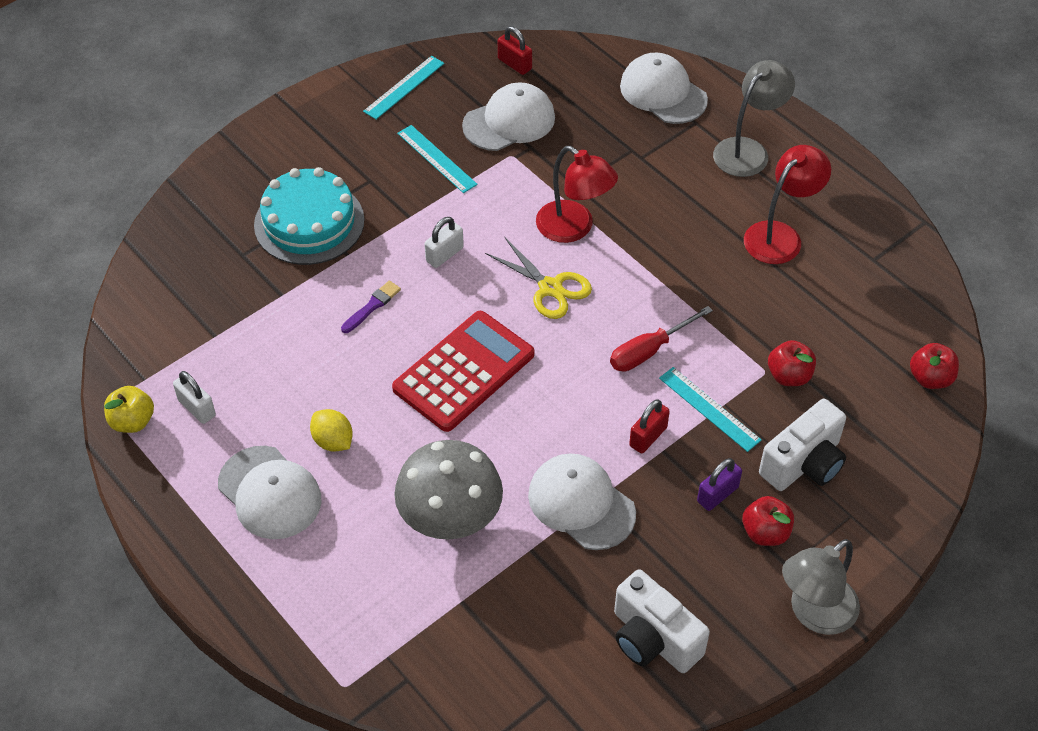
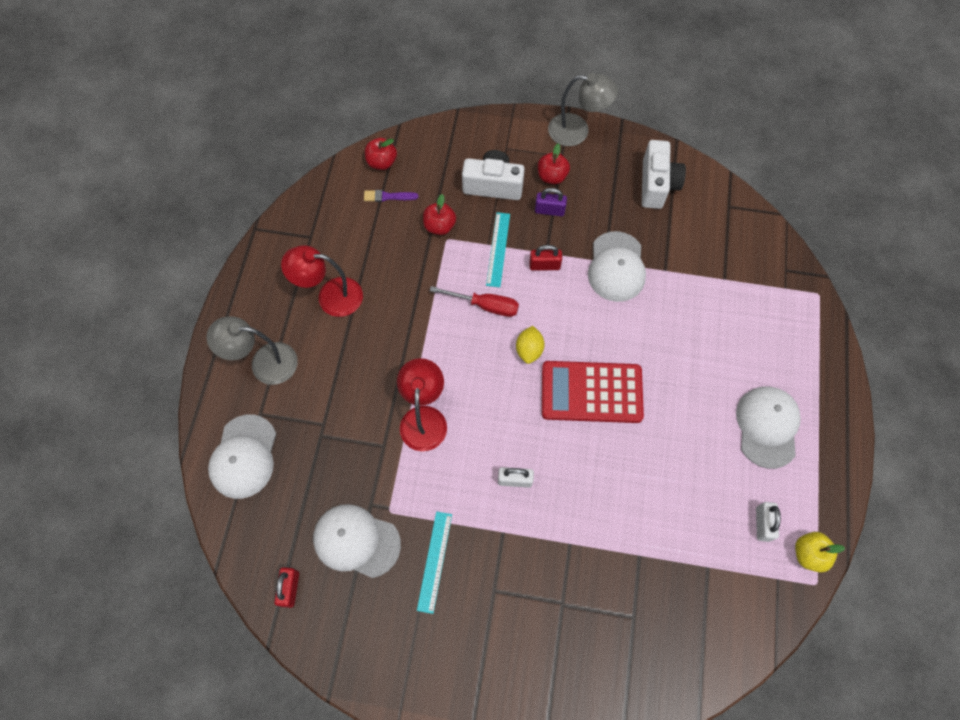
camera: 130 degrees left, 15 degrees up
turquoise cake [254,167,365,265] -> none
yellow lemon [310,409,353,452] -> yellow lemon moved to [516,326,545,364]
purple brush [341,281,401,333] -> purple brush moved to [364,190,418,202]
turquoise ruler [363,56,444,119] -> none
grey mushroom [394,440,503,540] -> none
yellow scissors [485,238,592,319] -> none

